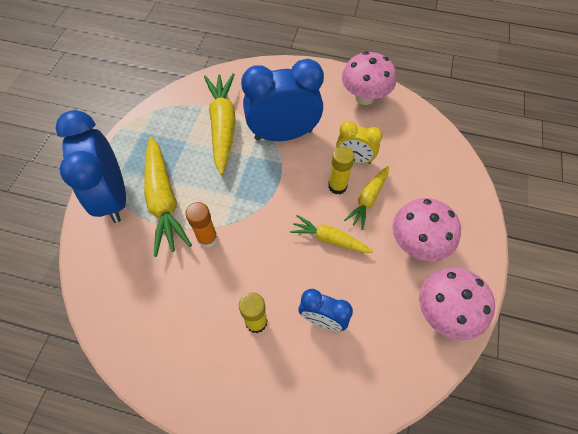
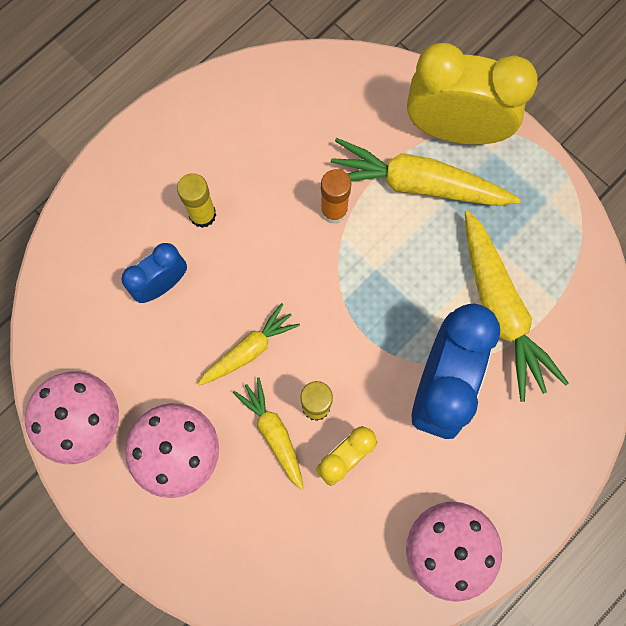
camera: 120 degrees right, 15 degrees up
blue clock [56,110,126,223] -> yellow clock [407,43,538,145]
yellow carrot [204,73,236,175] -> yellow carrot turned 45 degrees clockwise [465,210,569,402]

